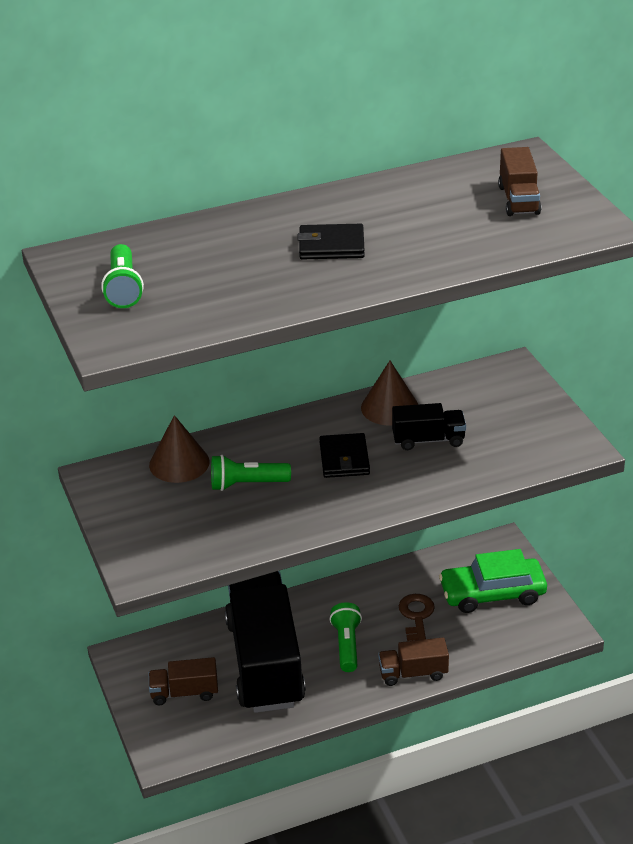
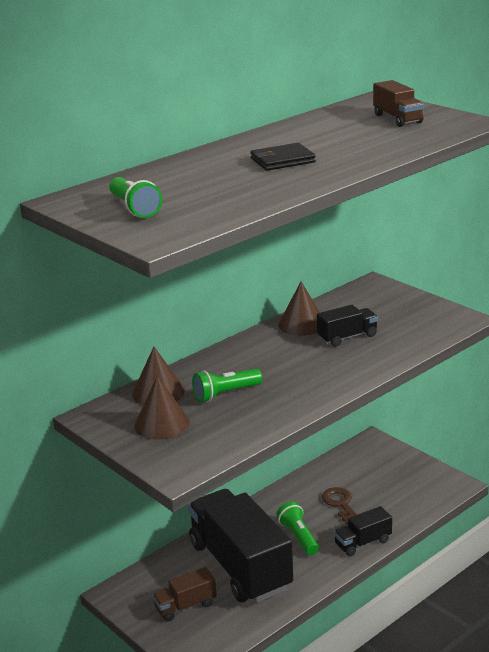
camera: 20 degrees left, 10 degrees down
black wallet [319,433,370,478] -> none
brown truck [378,638,449,686] -> black truck [334,506,392,556]
green car [439,549,547,613] -> none
none -> brown cone [134,376,190,440]

